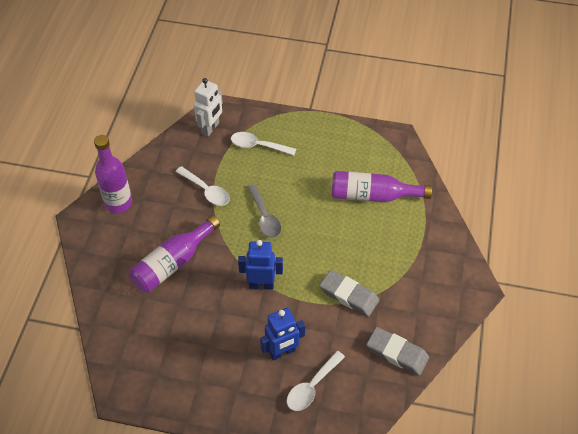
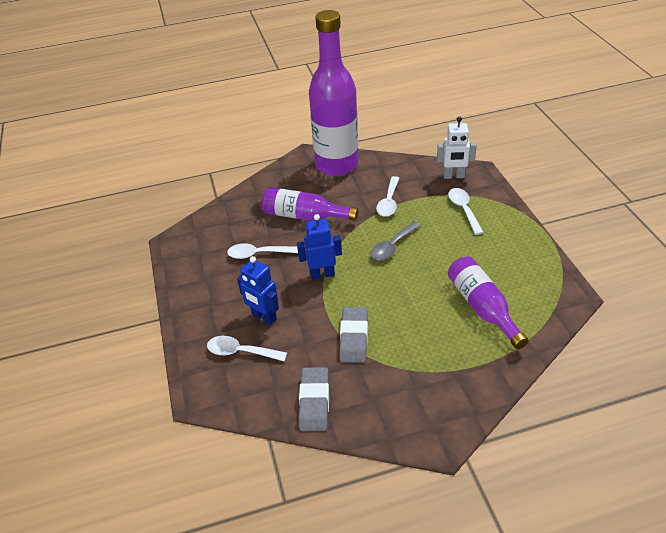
camera: 65 degrees right, 10 degrees down
purple bottle [94,135,132,213] -> purple bottle [309,10,359,176], size x1.78
blue robot [238,240,283,290] -> blue robot turned 75 degrees counterclockwise [297,214,342,280]
none -> white spoon [227,243,298,259]

